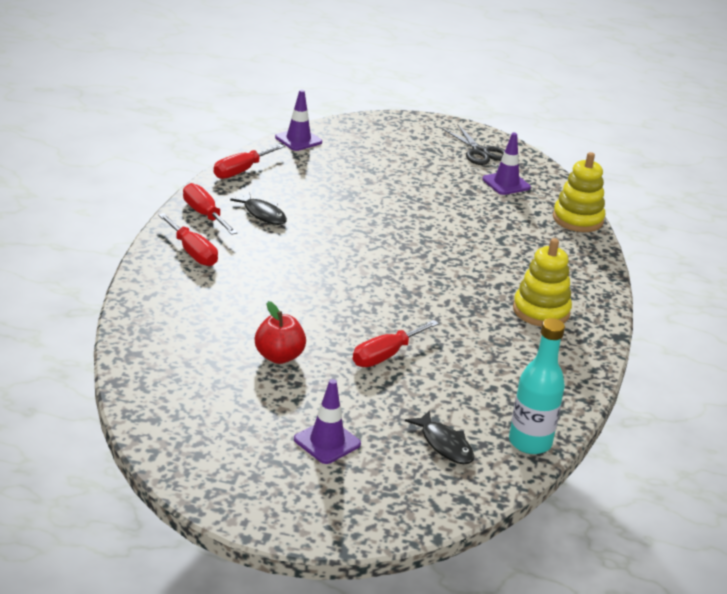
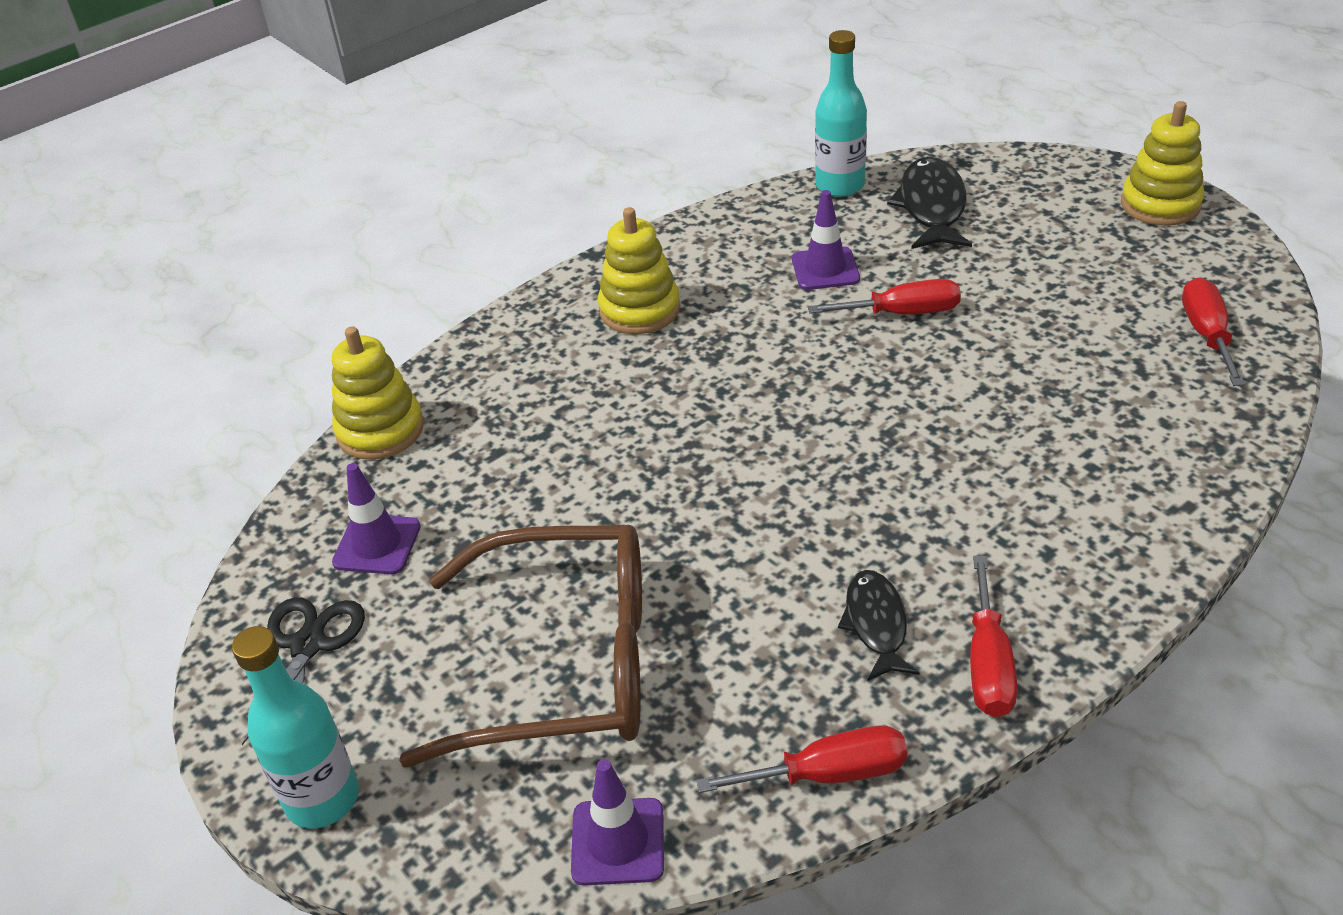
camera: 135 degrees left, 10 degrees up
red screwdriver [158,213,218,266] -> red screwdriver moved to [1182,277,1245,386]
red apple [255,301,306,364] -> none
purple traffic cone [294,379,361,464] -> purple traffic cone moved to [792,190,860,290]
black fish [405,410,474,464] -> black fish [887,157,972,249], size x1.57
none -> turquoise bottle [232,626,359,828]
none -> brown glasses [399,525,642,767]
none -> yellow stacking toy [1121,101,1204,226]

